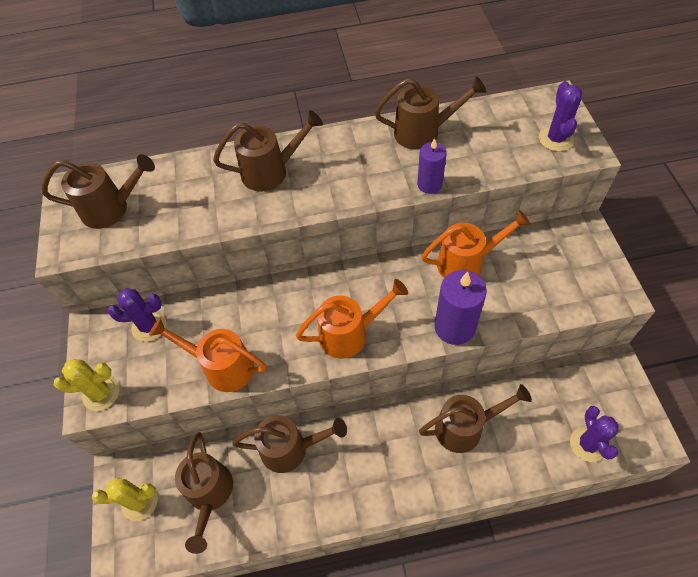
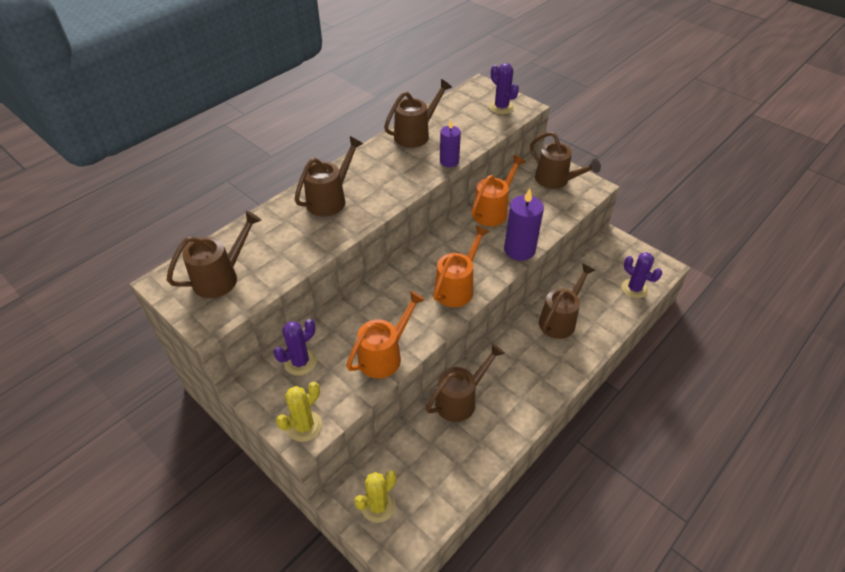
camera: 40 degrees left, 10 degrees down
orange watering can [149,318,266,392] -> orange watering can turned 150 degrees clockwise [346,291,425,379]
brown watering can [175,432,233,554] -> brown watering can moved to [530,132,601,189]

